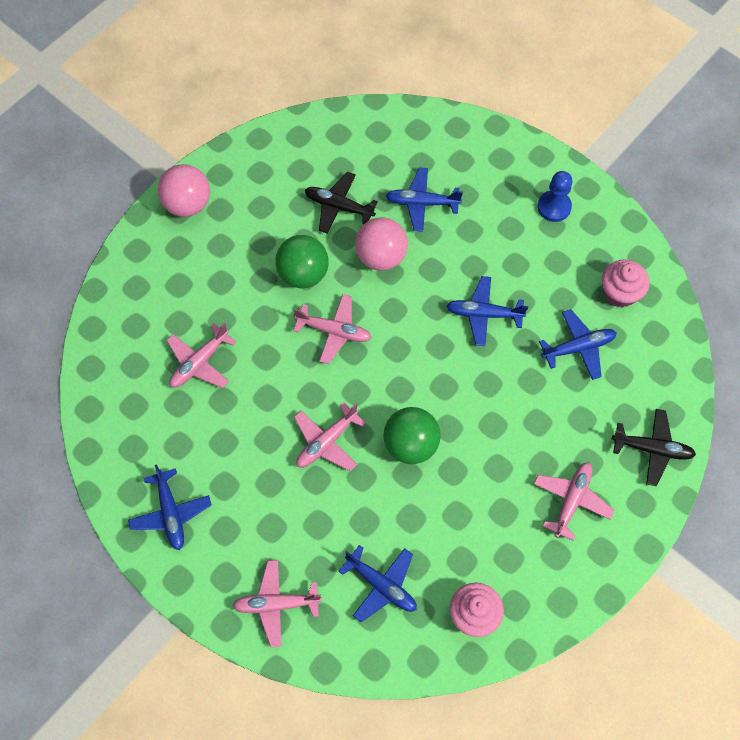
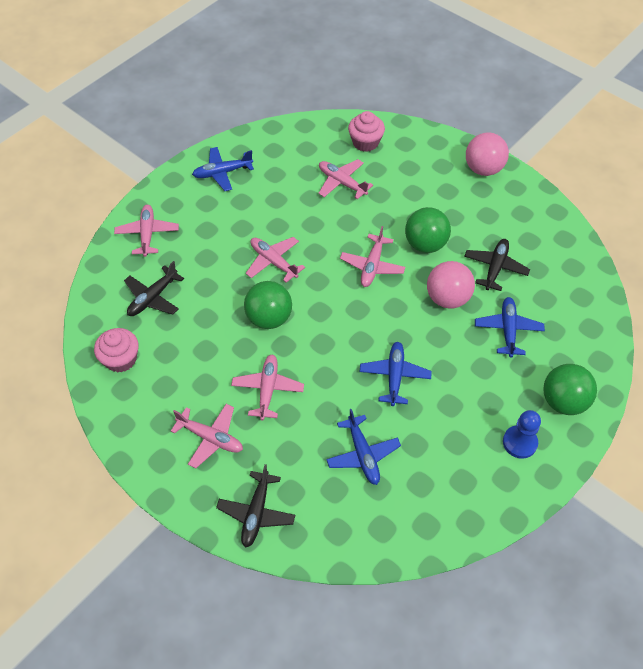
camera: 90 degrees right, 10 degrees down
blue plane [338,545,417,622] -> black plane [124,261,184,316]
pink cupcake [602,260,649,307] -> pink cupcake moved to [348,111,385,152]
none -> pink plane [231,354,304,420]
none -> green ball [543,364,597,415]

